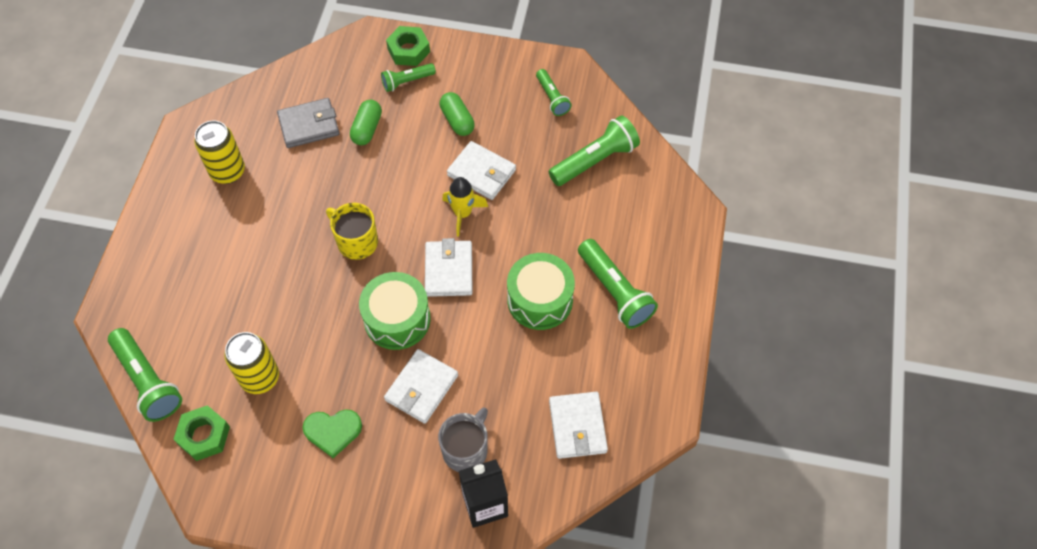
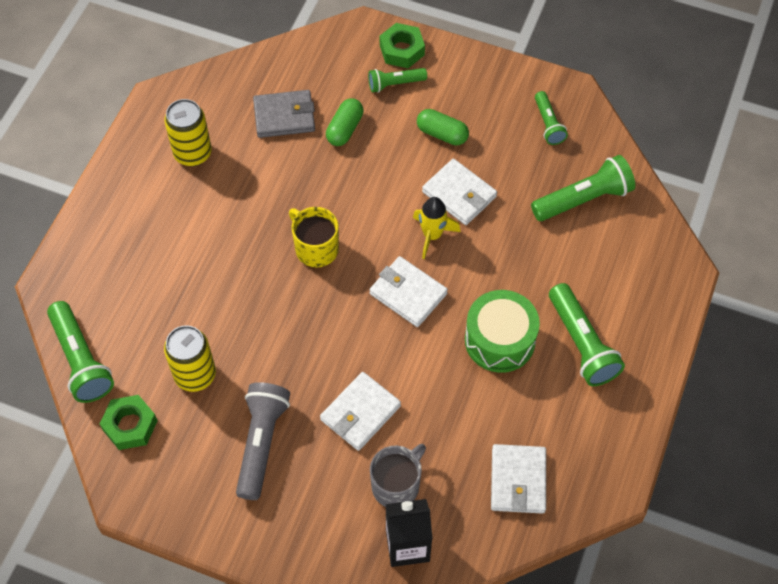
camera: 10 degrees right, 0 degrees up
green heart [302,409,362,458] -> grey flashlight [236,382,290,500]
green drum [359,272,430,350] -> none
white wallet [425,238,472,297] -> white wallet turned 60 degrees counterclockwise [369,256,448,327]
green capsule [440,92,475,136] -> green capsule turned 45 degrees counterclockwise [417,109,469,146]

